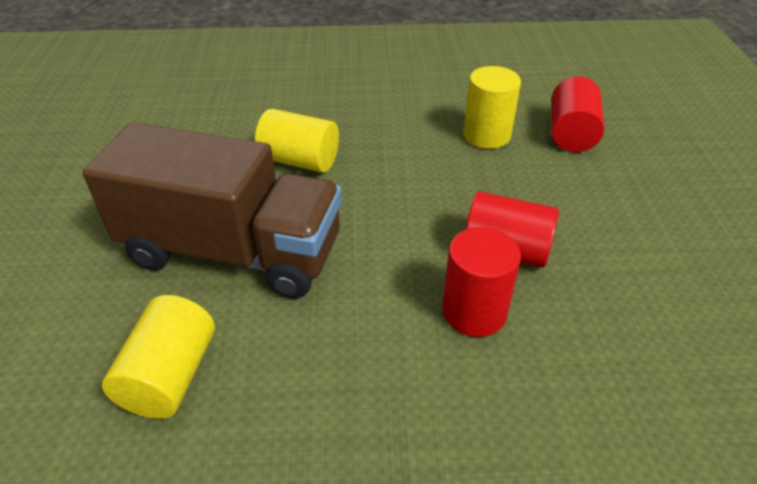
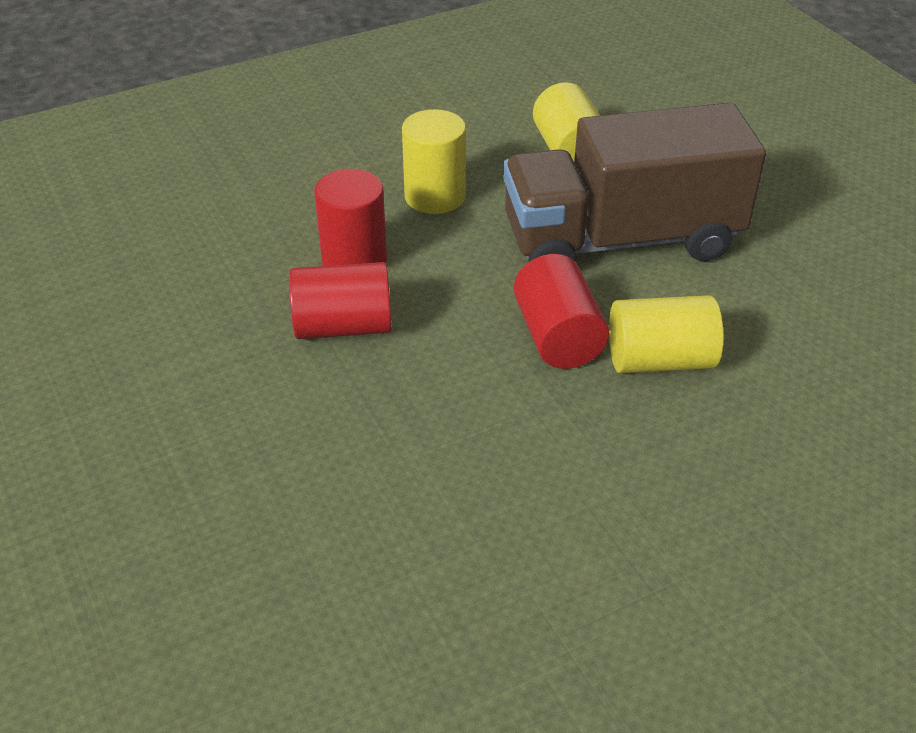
camera: 155 degrees right, 0 degrees up
yellow cylinder [463,66,521,149] -> yellow cylinder moved to [402,109,466,214]
red cylinder [551,76,604,152] -> red cylinder moved to [514,254,609,369]

